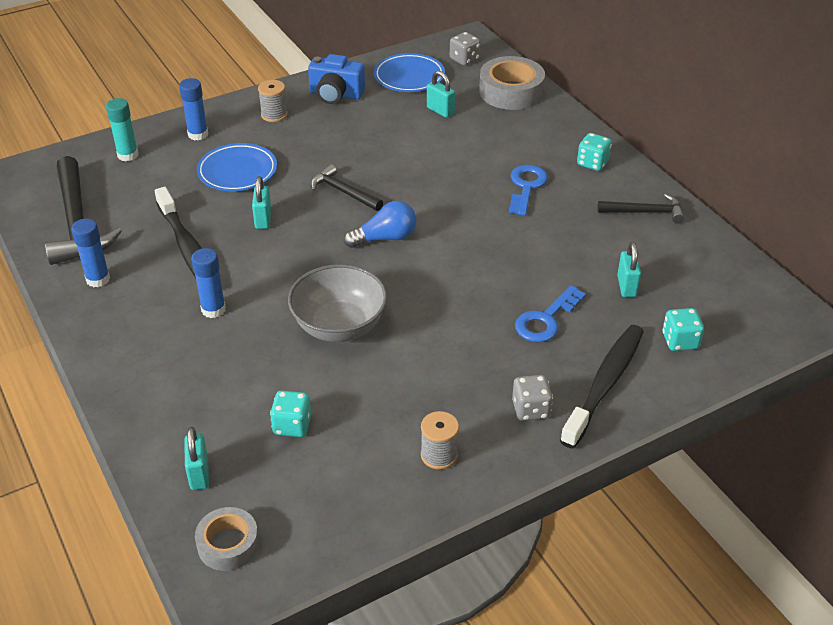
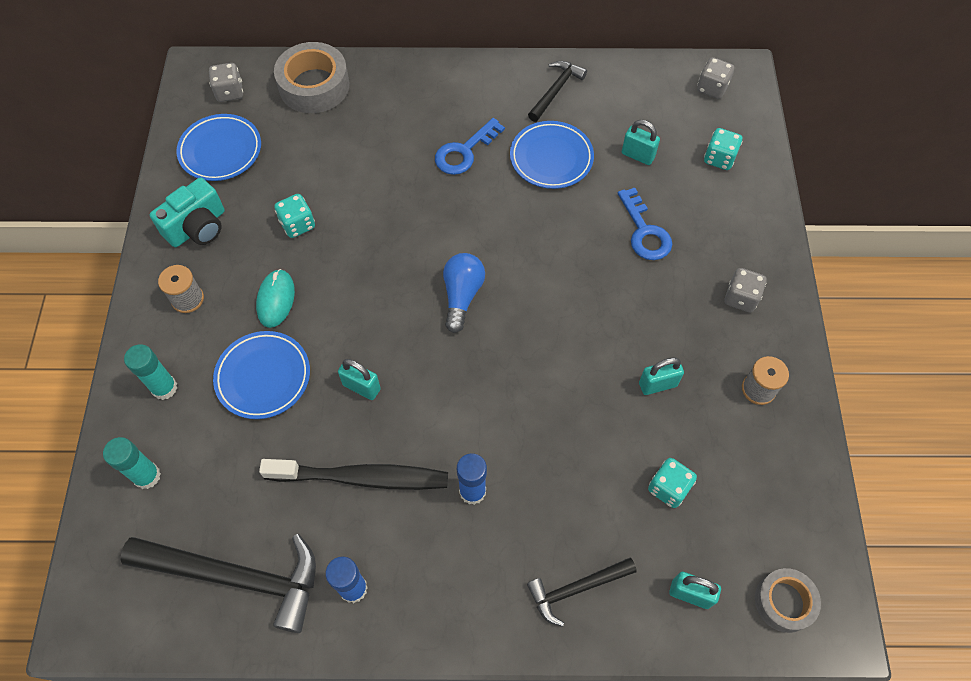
camera: 60 degrees left, 20 degrees up
blue glue stick [179,78,208,140] -> turquoise glue stick [124,344,177,400]
grey bowl [288,264,387,342] -> none
blue camera [308,54,365,104] -> turquoise camera [150,178,225,247]
black hammer [311,164,383,211] -> black hammer moved to [527,558,637,627]
turquoise padlock [427,71,455,118] -> turquoise padlock moved to [639,357,684,395]
blue key [509,165,548,216] -> blue key turned 90 degrees counterclockwise [435,118,505,175]
black toothbrush [560,325,644,449] -> none
turquoise dice [577,133,612,171] -> turquoise dice moved to [274,194,315,238]
none -> turquoise mouse [256,269,295,328]
none -> blue plate [510,121,594,189]
none -> grey dice [697,57,734,99]

